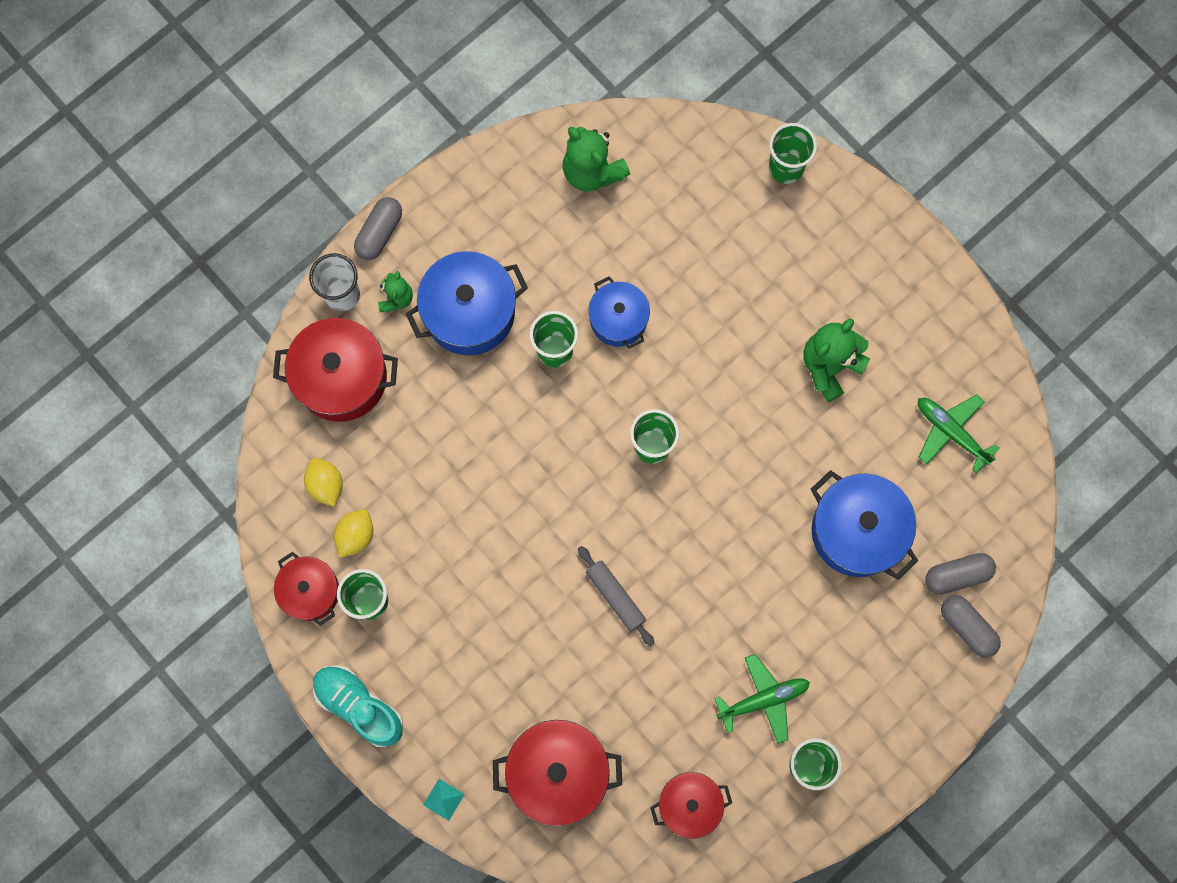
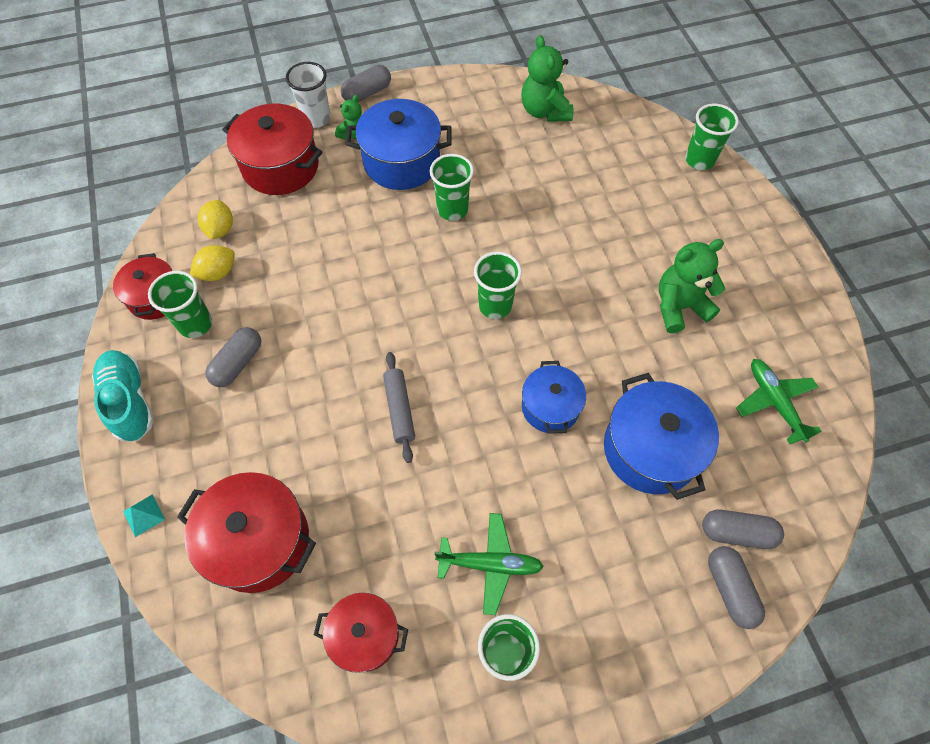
camera: 25 degrees right, 15 degrees down
blue pot [588,276,650,349] -> blue pot moved to [522,361,586,434]
none -> grey capsule [205,327,261,387]

